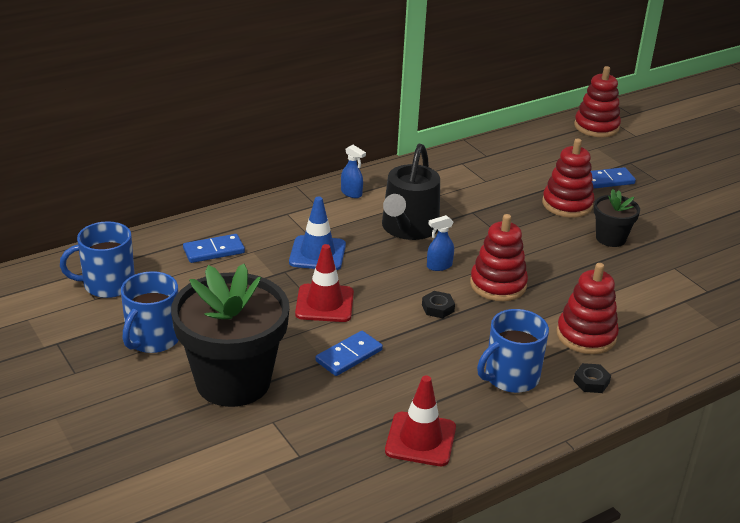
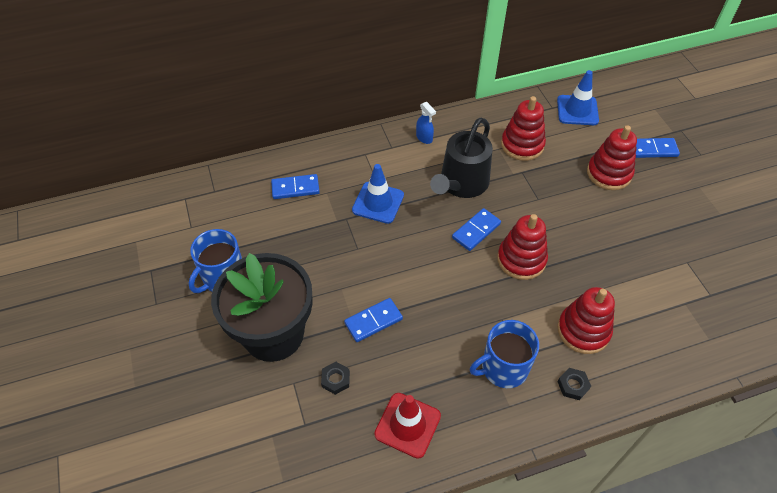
camera: 15 degrees right, 20 degrees up
blue mug [60,221,135,298] -> none
red traffic cone [295,244,354,322] -> none
black nut [422,291,455,318] -> black nut moved to [321,362,350,395]
blue spray bottle [427,215,454,271] -> blue domino [452,208,501,251]
red stacking toy [574,66,621,137] -> red stacking toy moved to [501,96,546,161]
black flower pot [594,189,640,247] -> none
none -> blue traffic cone [557,70,599,125]

